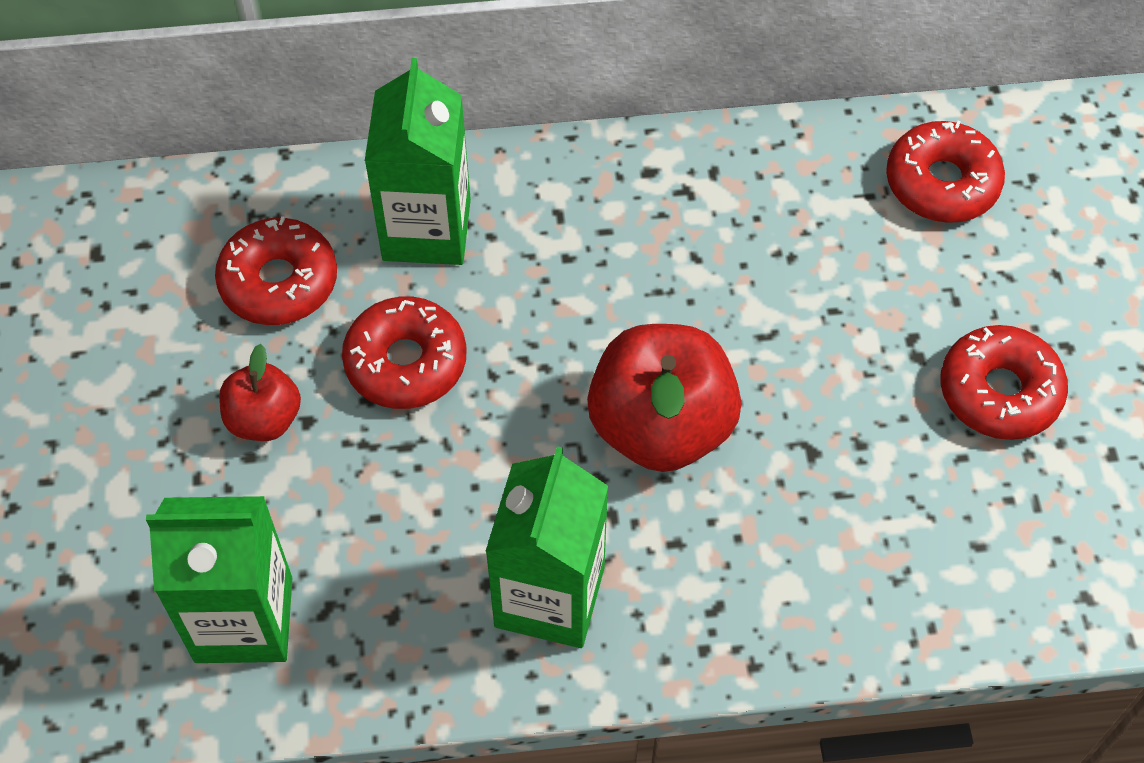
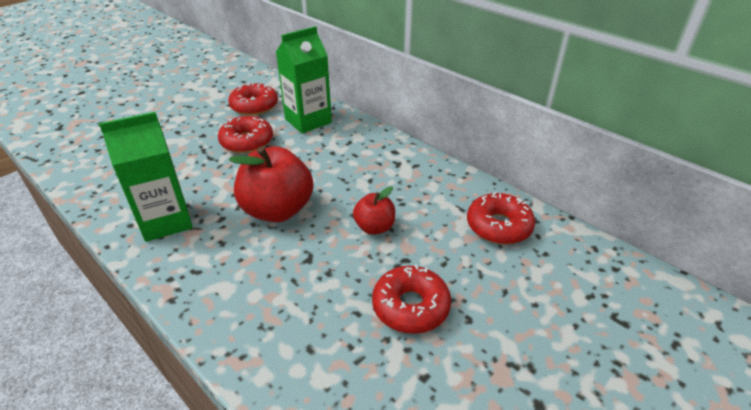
camera: 50 degrees right, 20 degrees down
green carton [146,496,292,663] -> none
red apple [219,344,301,441] -> red apple moved to [353,186,395,235]

